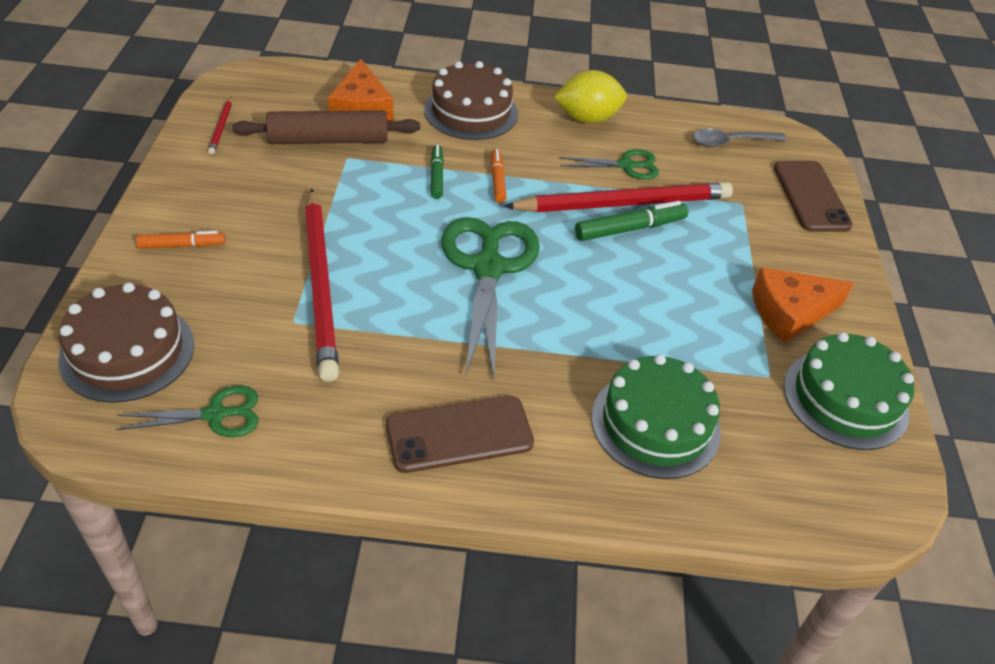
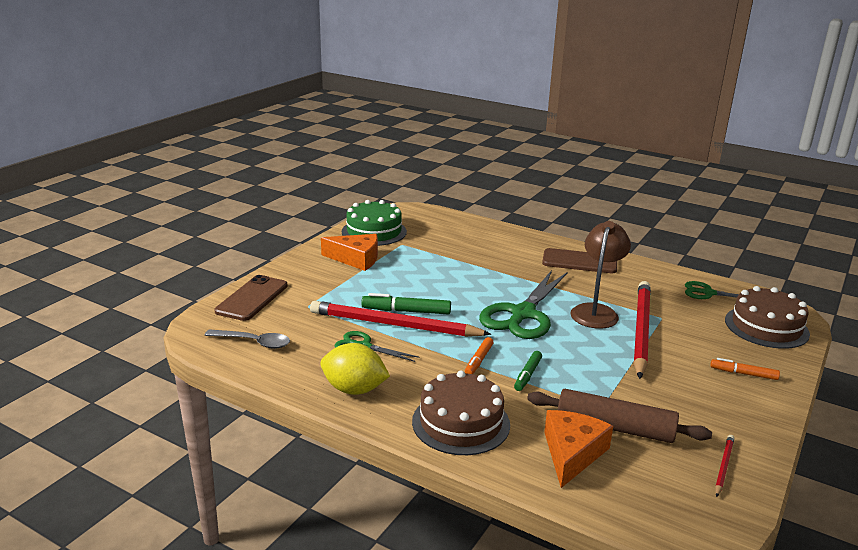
camera: 150 degrees left, 20 degrees down
green cake [592,354,721,479] -> none
none -> brown lamp [570,221,631,329]

